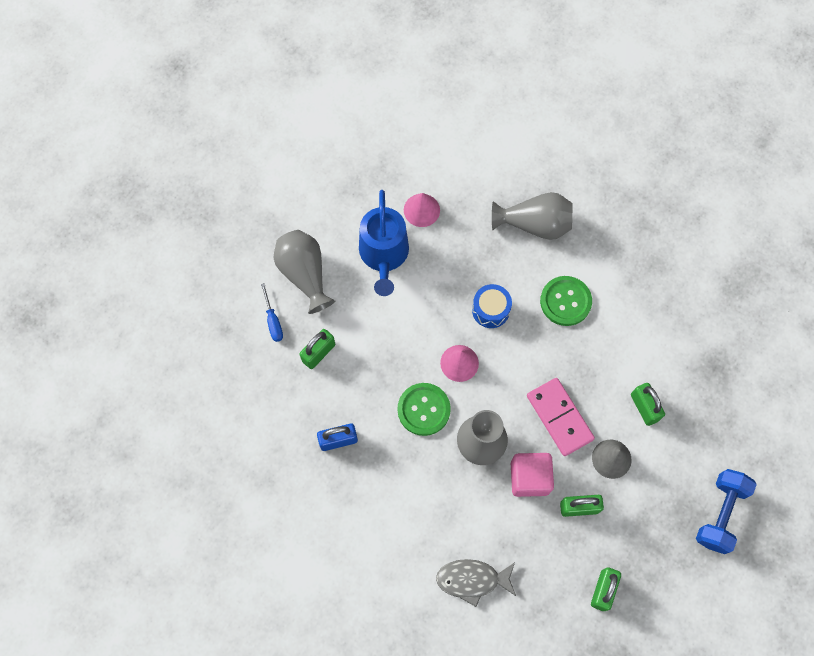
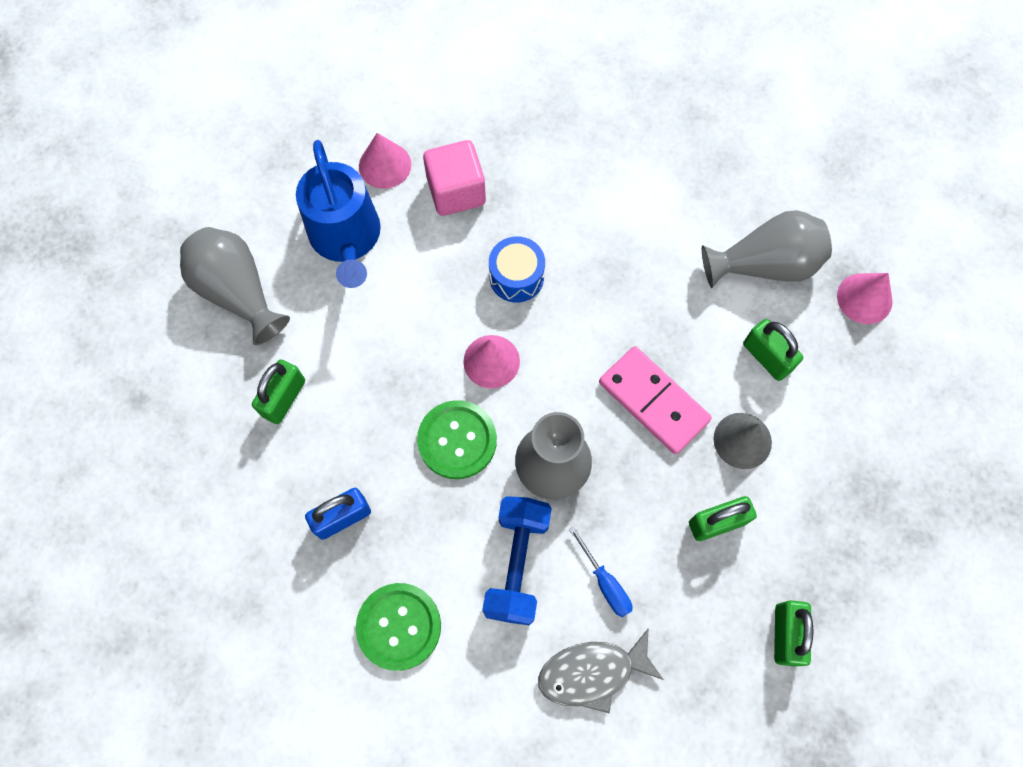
camera: 15 degrees left, 0 degrees up
blue screwdriver [261,283,283,342] -> blue screwdriver moved to [569,526,632,617]
grey vase [492,192,572,240] -> grey vase moved to [702,210,832,288]
pink cube [511,453,554,497] -> pink cube moved to [423,140,486,216]
green button [540,276,592,326] -> green button moved to [356,583,441,671]
blue dumbbell [696,469,757,554] -> blue dumbbell moved to [482,496,552,625]
none -> pink cone [837,273,893,324]

